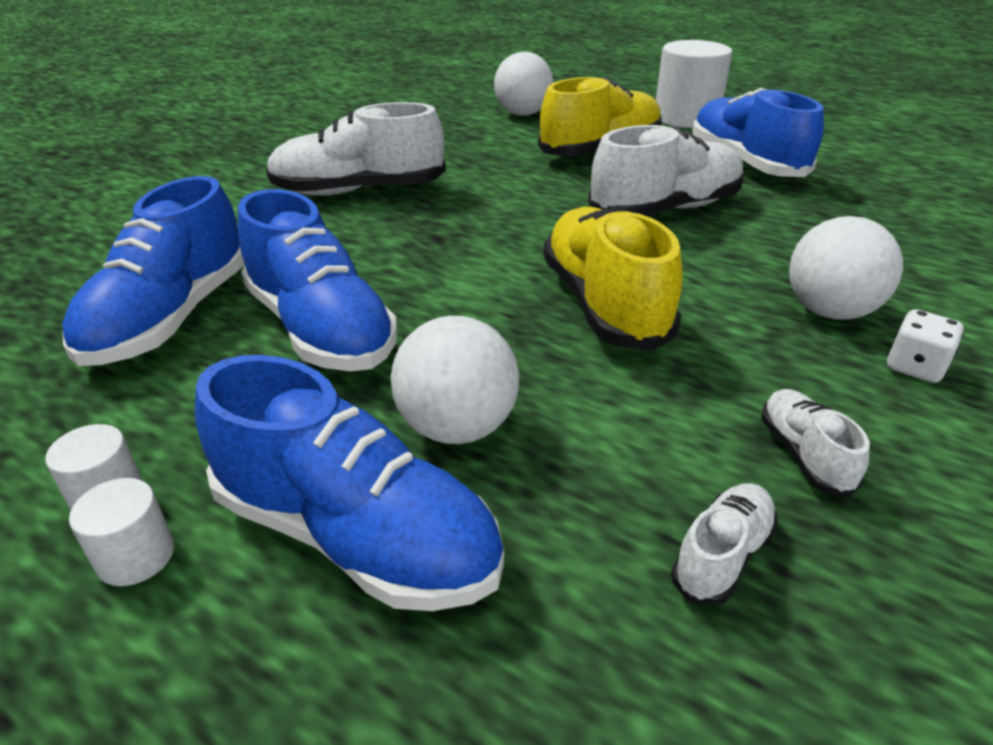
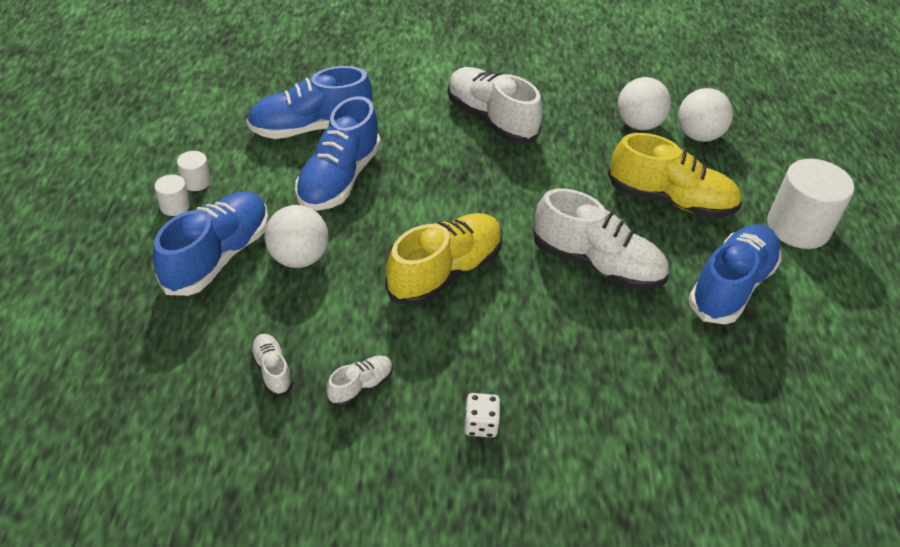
camera: 55 degrees right, 10 degrees up
blue shoe [195,355,504,611] -> blue shoe turned 150 degrees counterclockwise [153,191,268,296]
white shoe [671,483,778,606] -> white shoe turned 120 degrees counterclockwise [250,334,293,396]
white ball [789,216,903,320] -> white ball moved to [618,77,671,130]

